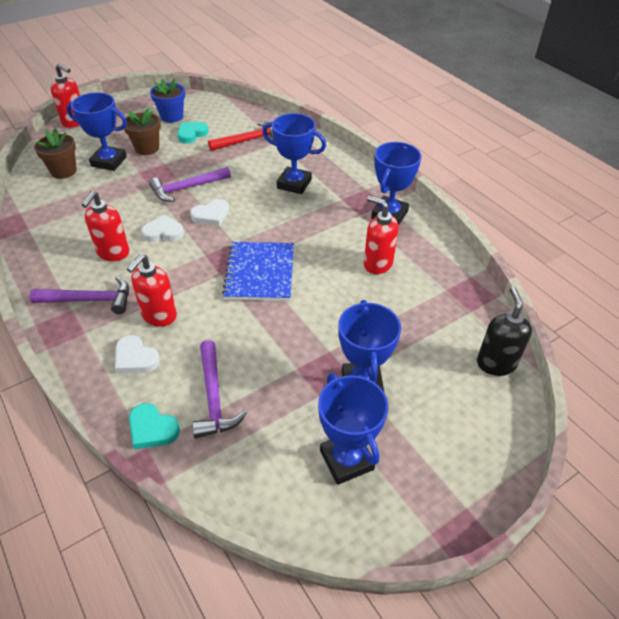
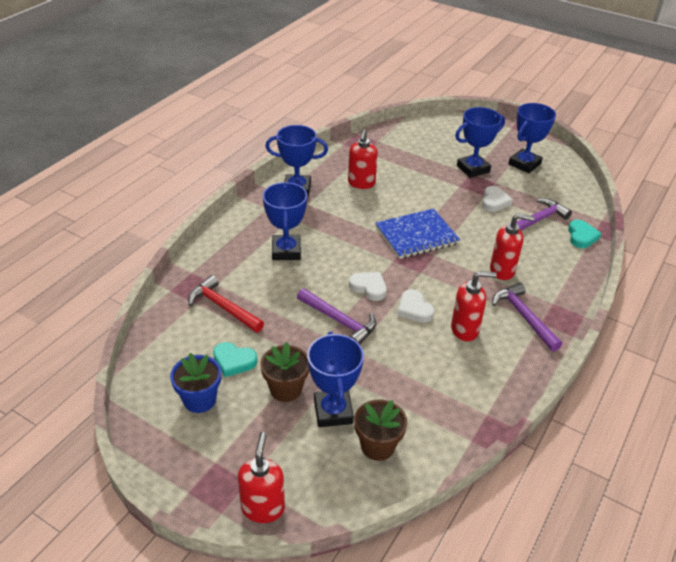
camera: 115 degrees left, 5 degrees down
white heart [115,335,160,374] -> white heart moved to [482,186,513,212]
black soap dispenser [477,287,532,376] -> none

